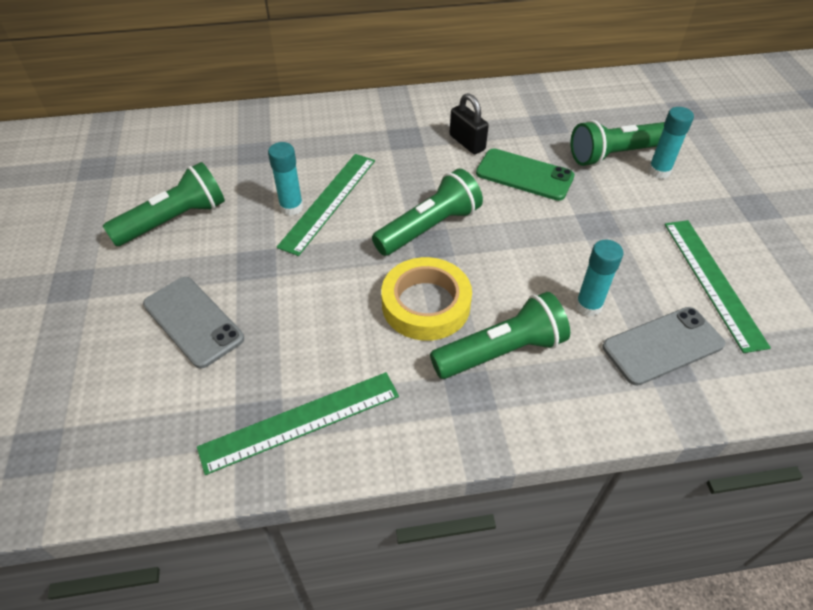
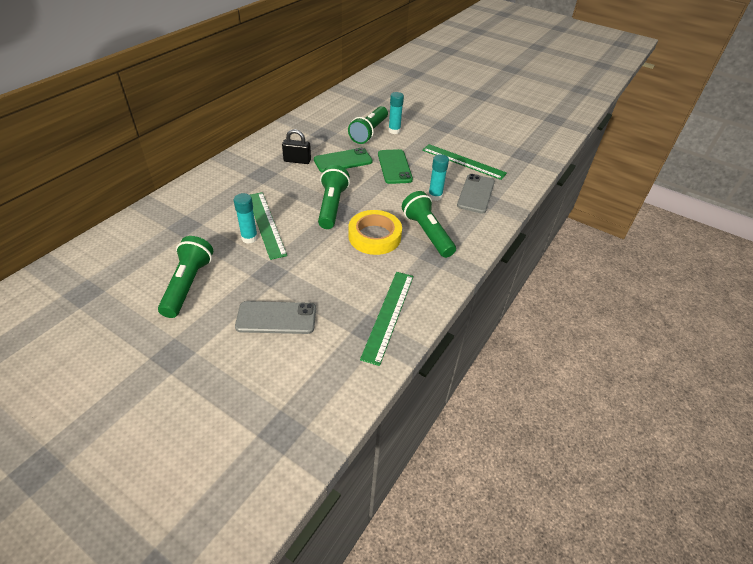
camera: 50 degrees left, 5 degrees down
green flashlight [430,292,570,379] -> green flashlight turned 45 degrees counterclockwise [402,191,456,258]
none -> green phone [378,149,413,184]

